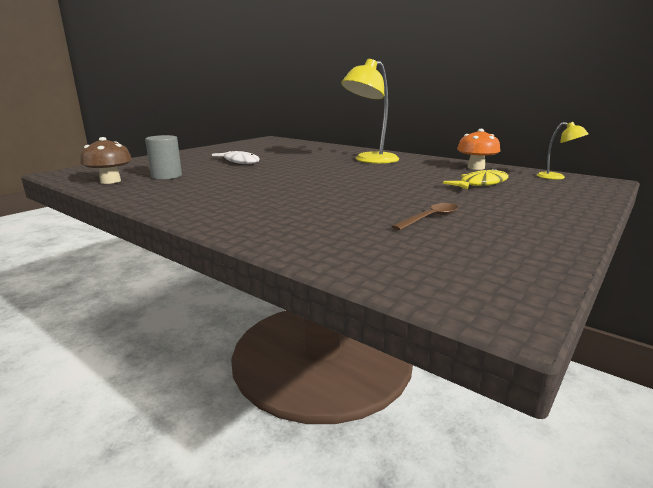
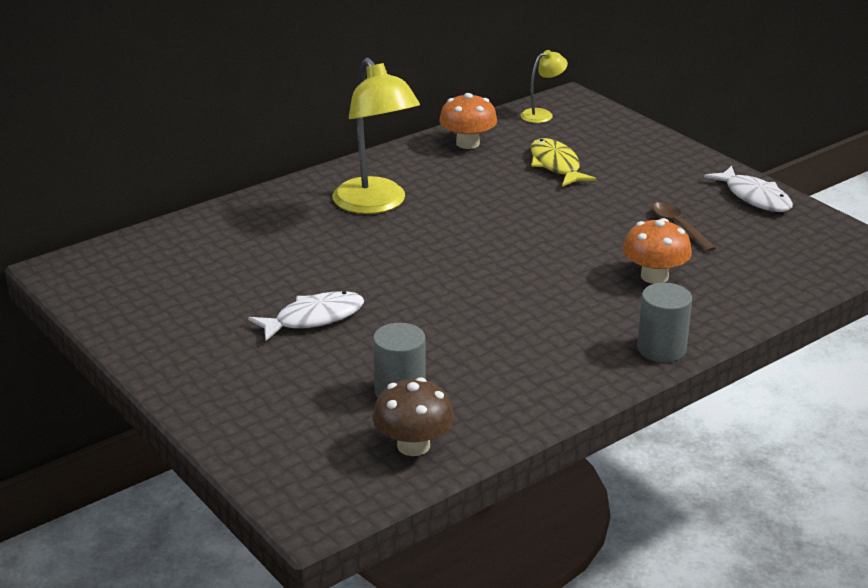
camera: 75 degrees left, 10 degrees up
none -> orange mushroom [623,218,692,284]
none -> grey cylinder [637,283,692,362]
none -> white fish [704,166,793,212]

